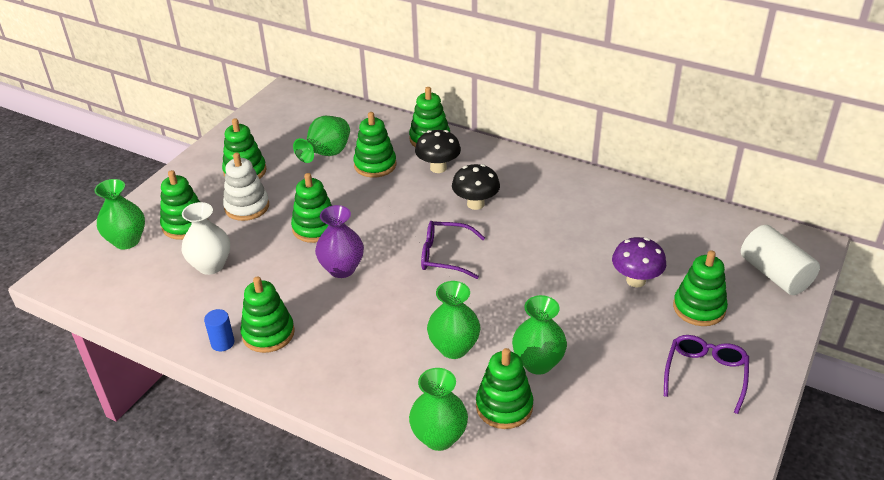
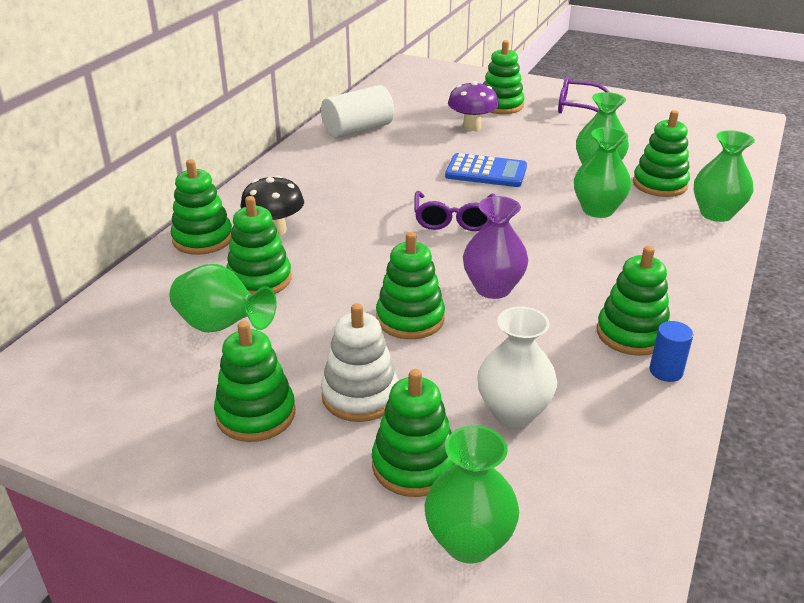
camera: 95 degrees left, 5 degrees down
black mushroom [452,164,500,210] -> none
white cylinder [741,225,820,295] -> white cylinder moved to [321,85,394,138]
none -> blue calculator [445,153,527,187]

